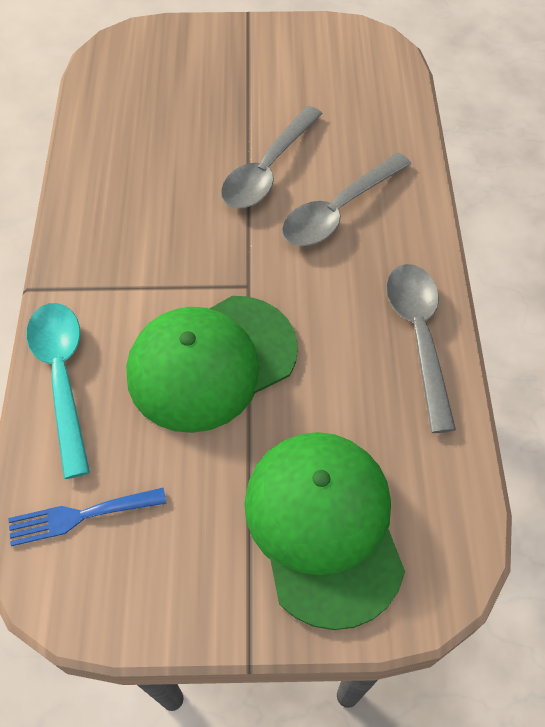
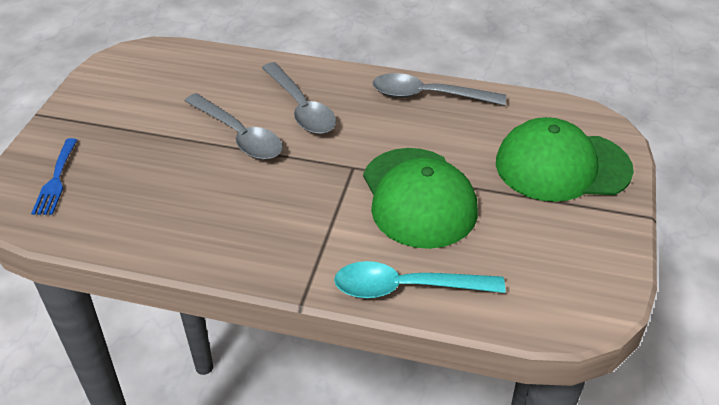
camera: 75 degrees left, 15 degrees down
blue fork [8,488,166,546] -> blue fork moved to [31,138,77,215]

